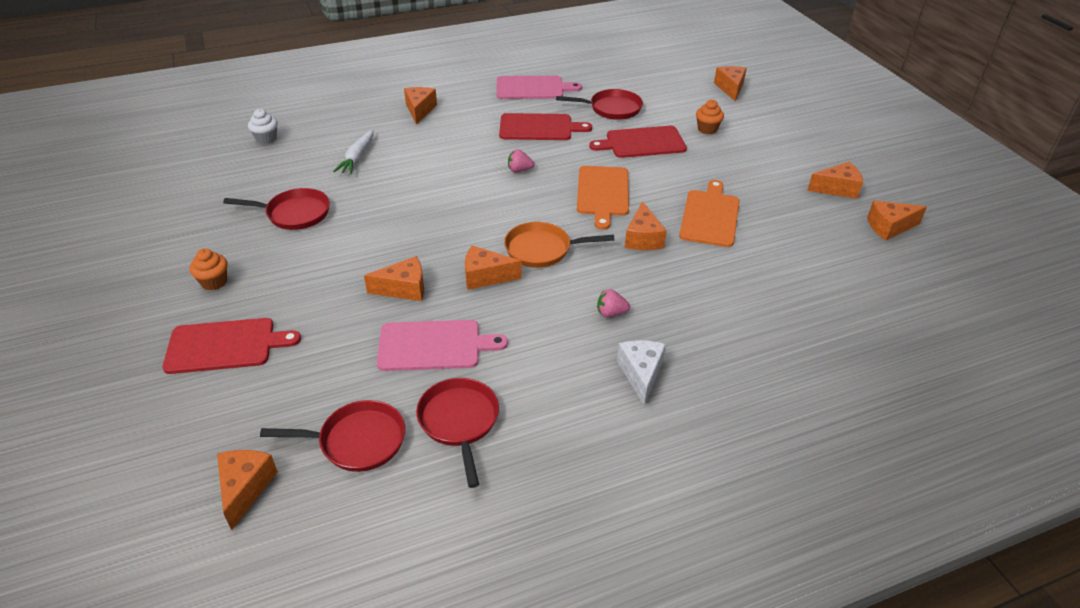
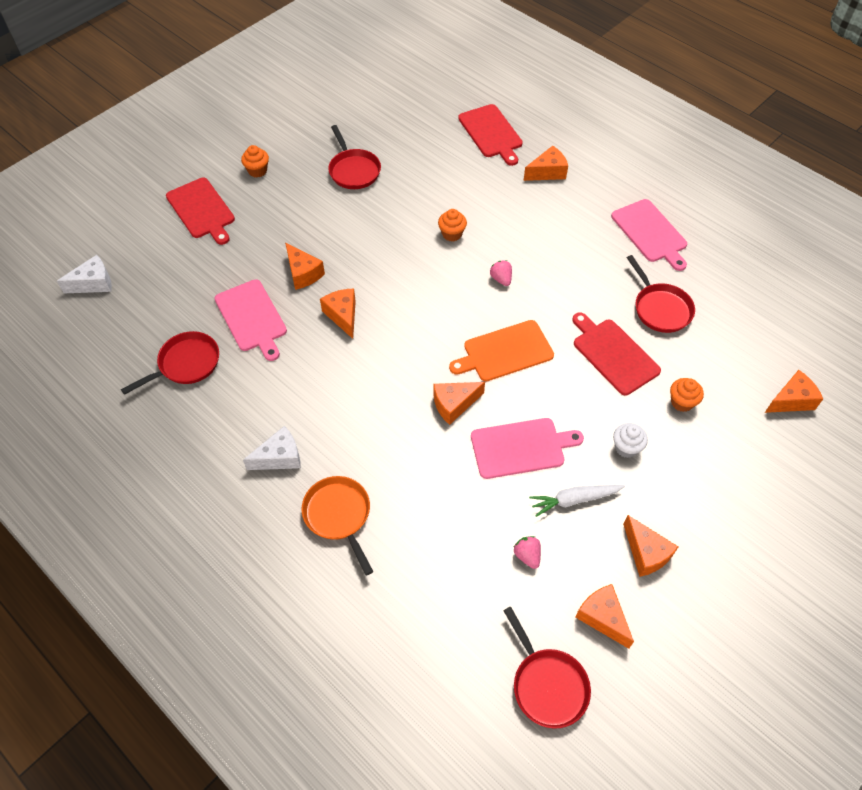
camera: 65 degrees right, 15 degrees up
orange cheese [217,450,278,530] -> white cheese [57,255,112,293]
white cupcake [248,109,278,144] -> white cupcake moved to [613,423,648,458]
red pan [260,400,405,472] -> red pan moved to [503,607,591,729]
white carrot [333,129,373,174] -> white carrot moved to [529,485,625,517]
red cutting board [499,113,592,140] -> red cutting board moved to [458,104,523,166]
orange pan [504,222,614,268] -> orange pan moved to [302,476,373,575]
pink strawberry [597,289,630,317] -> pink strawberry moved to [514,536,541,569]
orange cutting board [679,180,740,247] -> pink cutting board [471,418,584,479]
none -> orange cupcake [438,209,467,242]

